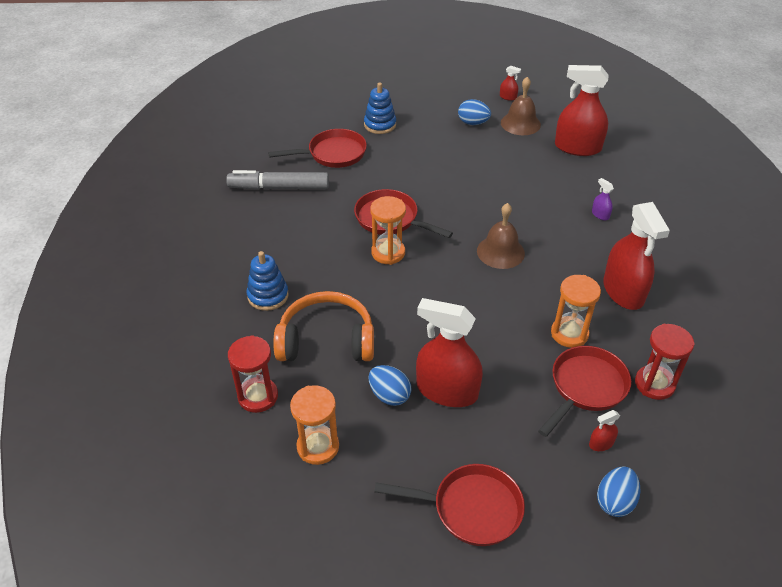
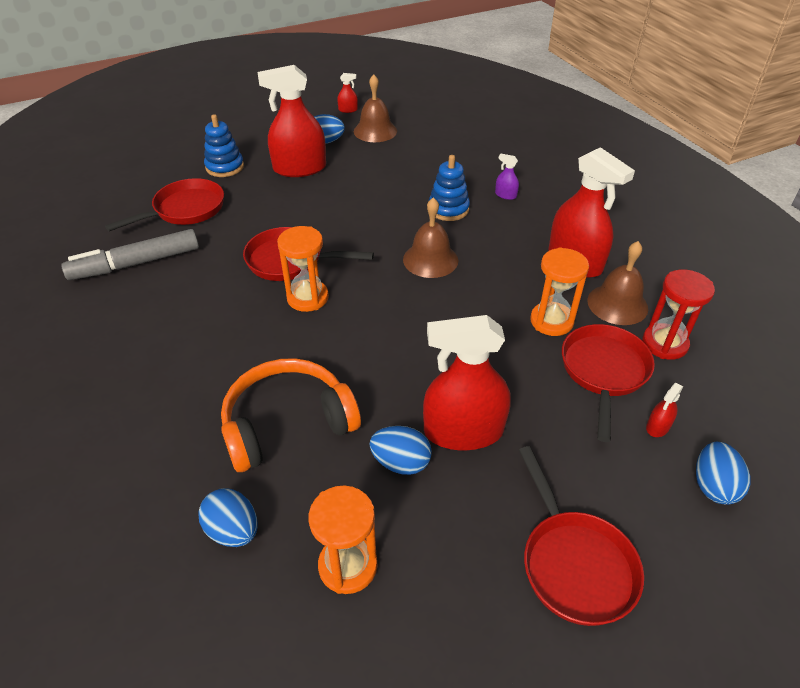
camera: 25 degrees left, 0 degrees up
red hourglass [228,335,278,413] -> blue egg [198,488,258,547]
blue stacking toy [247,251,289,311] -> blue stacking toy moved to [429,155,470,221]
red pan [374,464,525,546] -> red pan turned 90 degrees clockwise [519,446,644,626]
red spray bottle [555,65,609,156] -> red spray bottle moved to [258,65,326,177]
none -> brown bell [587,241,648,325]

